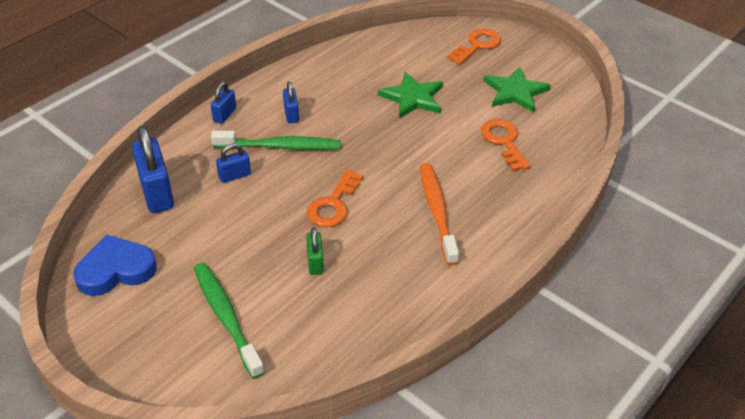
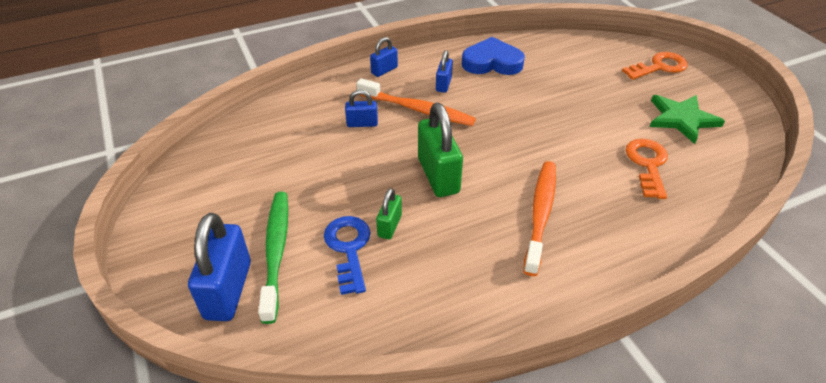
camera: 25 degrees right, 0 degrees up
blue heart [73,235,157,296] -> blue heart moved to [462,37,525,75]
blue padlock [132,126,174,213] -> blue padlock moved to [188,213,251,321]
green toothbrush [211,130,341,150] -> orange toothbrush [356,78,476,126]
orange key [307,170,363,227] -> green padlock [418,103,463,197]
green star [378,72,443,119] -> none
none -> blue key [324,216,371,295]

